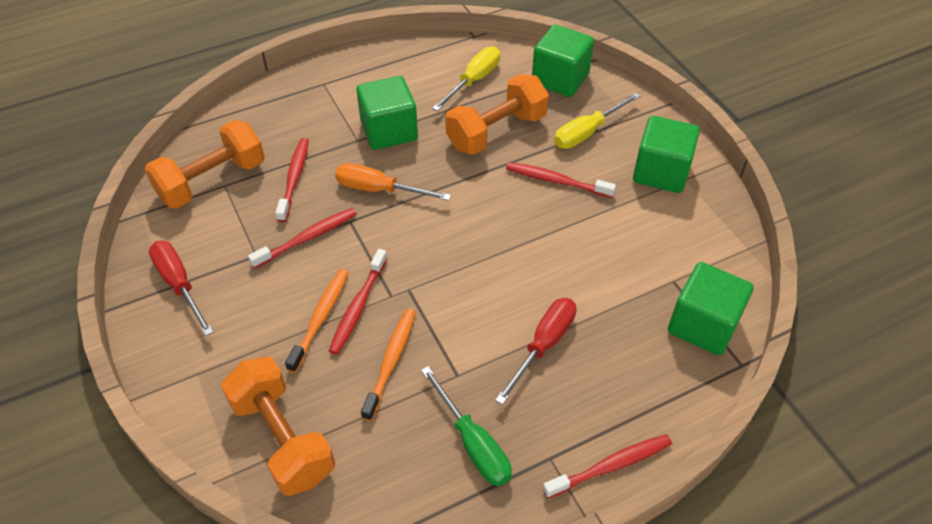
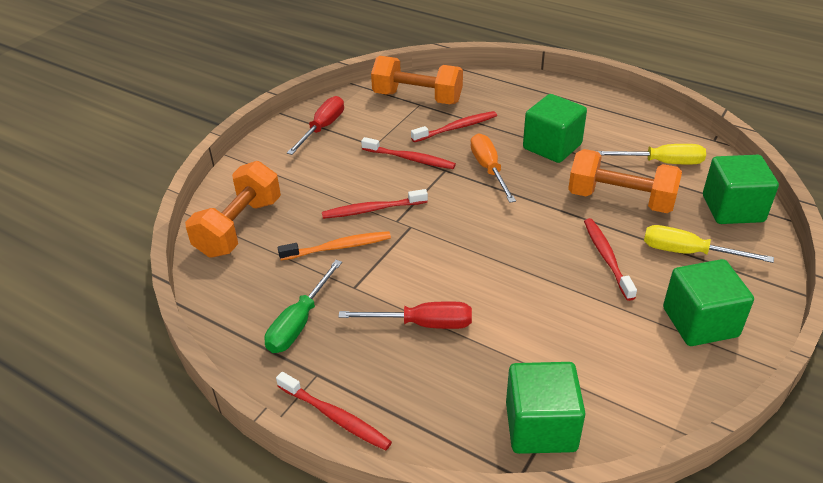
camera: 60 degrees right, 10 degrees down
orange toothbrush [285,269,349,373] -> none

